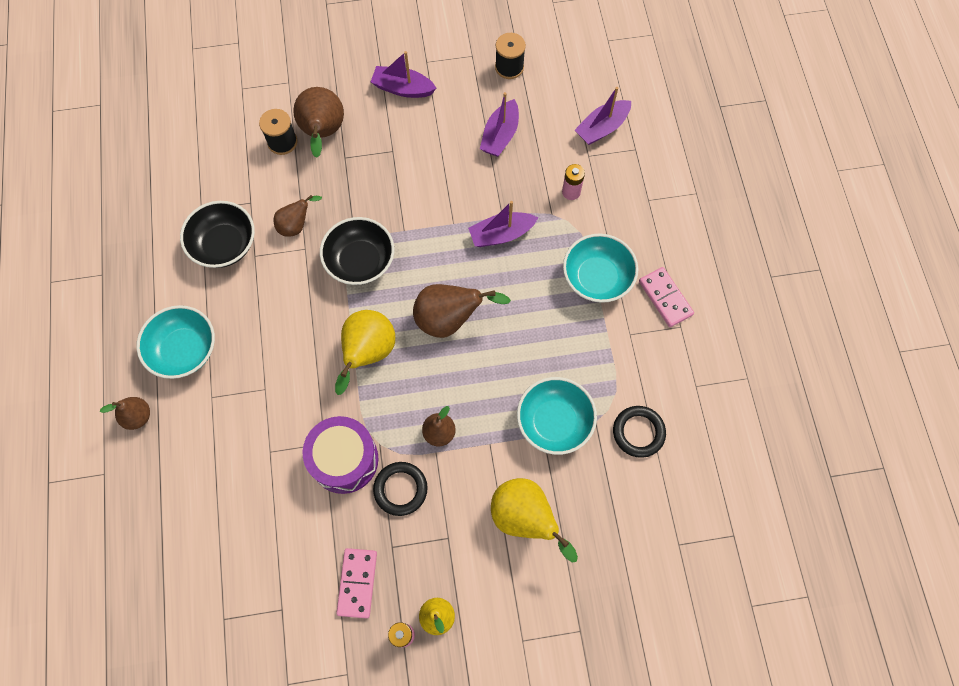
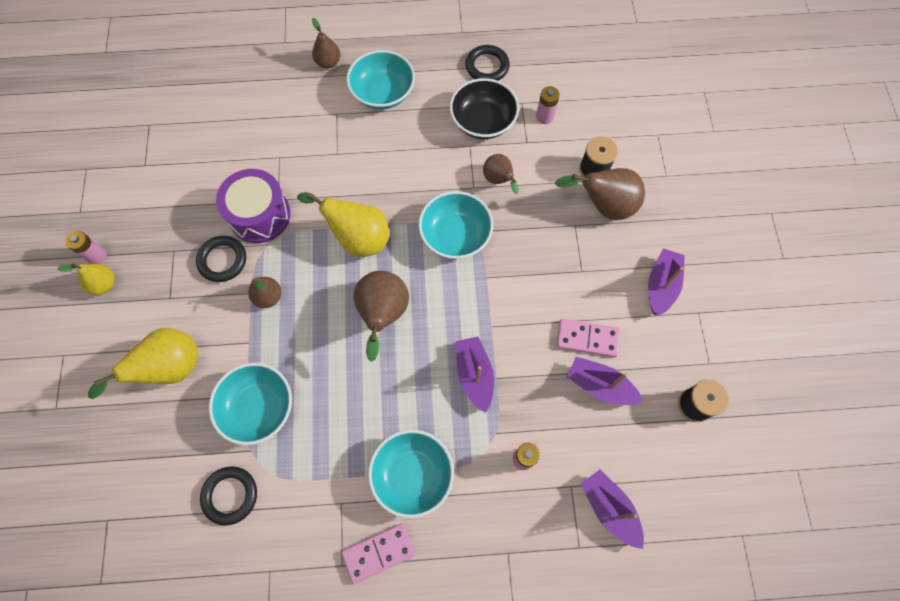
camera: 95 degrees right, 0 degrees up
black bowl [320,217,394,285] -> turquoise bowl [418,191,493,259]
pink domino [336,548,377,618] -> pink domino moved to [557,319,620,357]
none -> black ring [465,45,510,81]
none -> pink battery [536,86,560,124]

